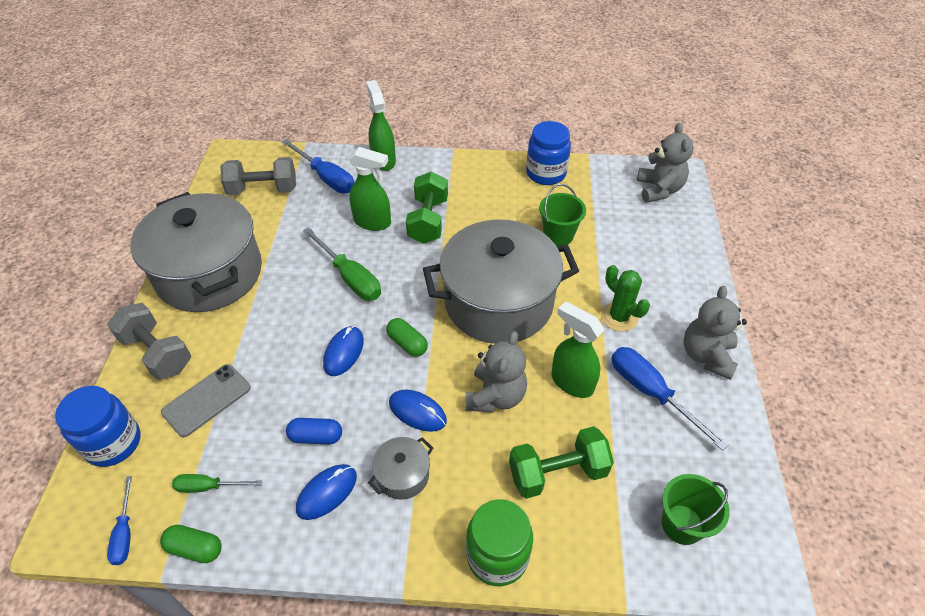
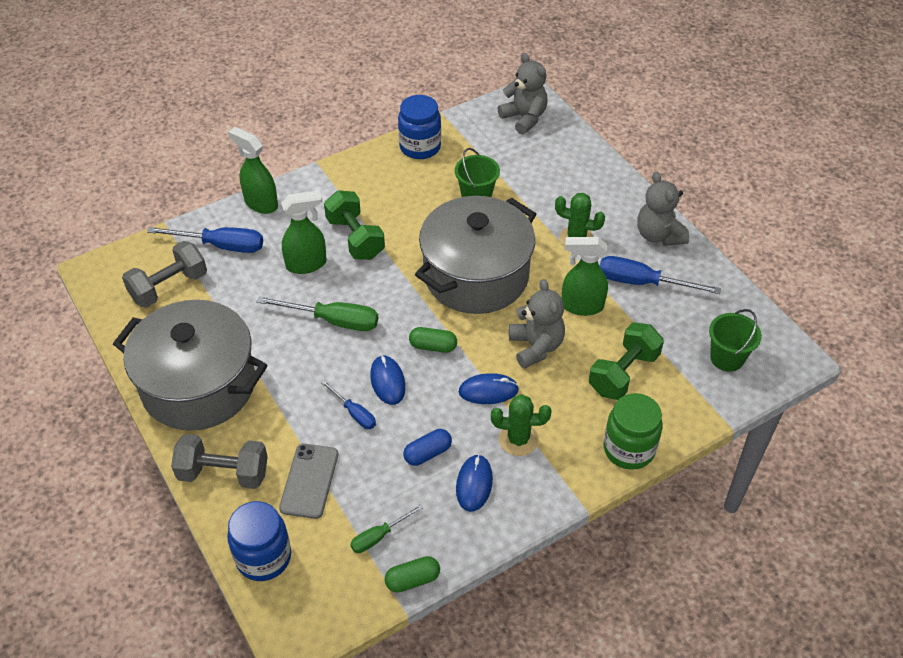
camera: 35 degrees left, 0 degrees up
blue screwdriver [107,476,132,565] -> blue screwdriver moved to [321,380,376,429]
grey pot [368,437,433,500] -> green cactus [491,394,551,456]

